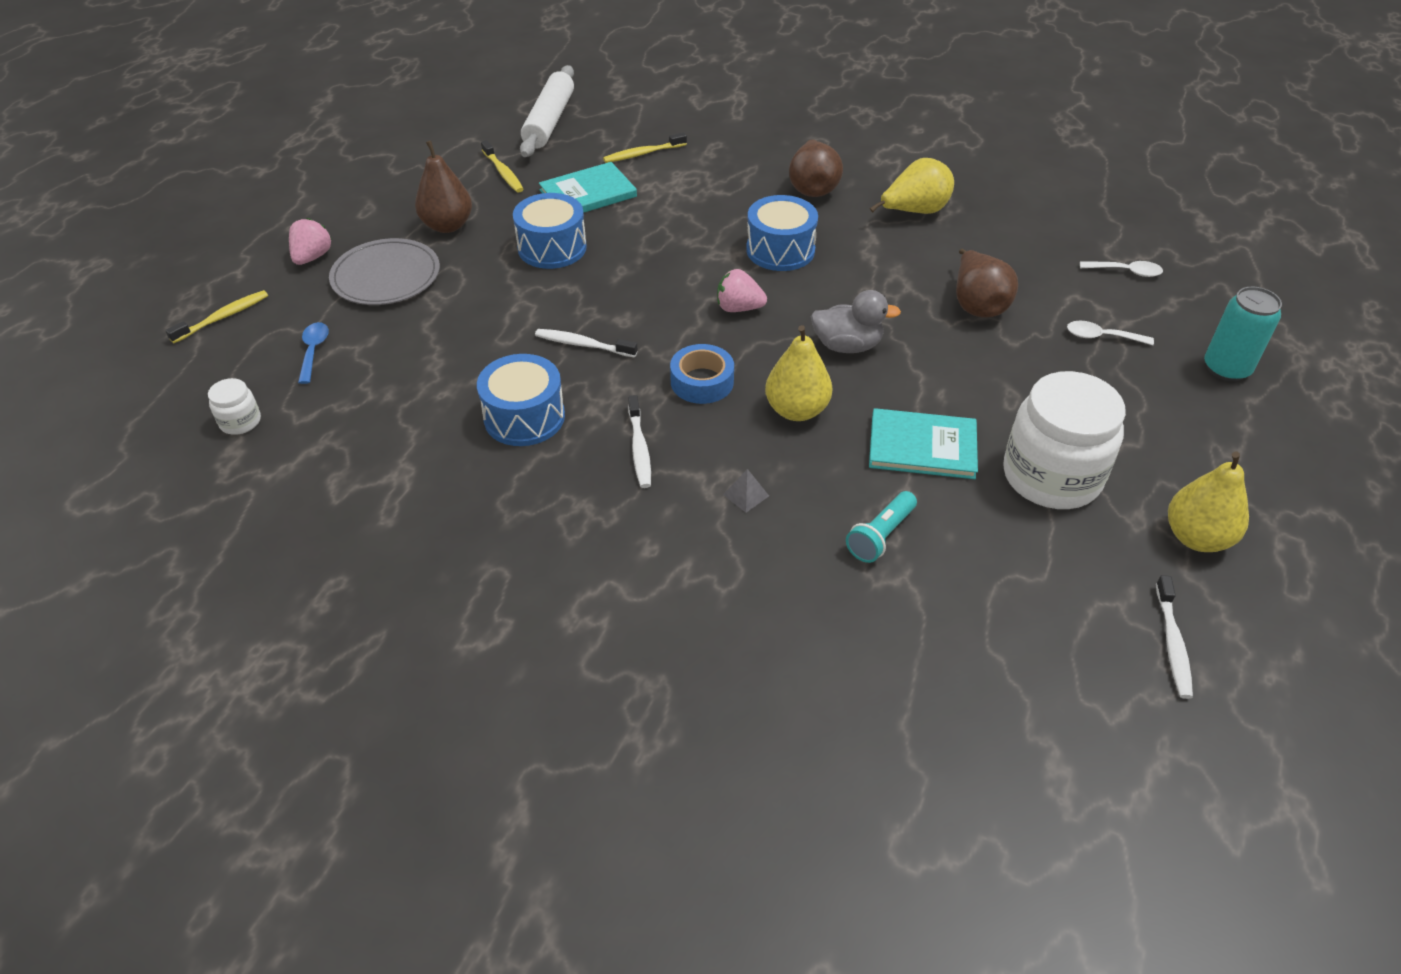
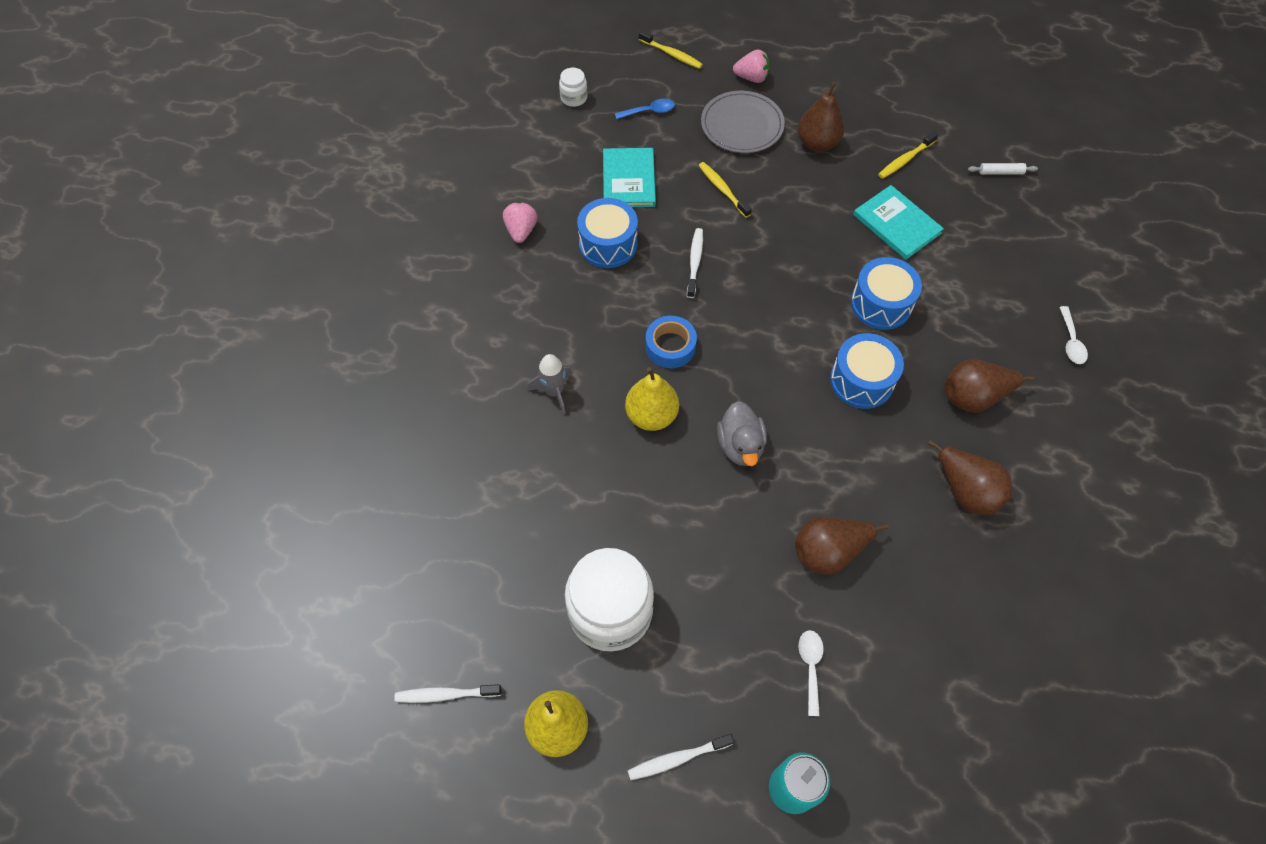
camera: 80 degrees right, 15 degrees up
blue drum [513,193,587,269] -> blue drum moved to [851,257,922,330]
white rolling pin [520,65,574,157] -> white rolling pin [968,163,1038,175], size x0.43
yellow toothbrush [603,132,687,163] -> yellow toothbrush moved to [698,162,752,218]
white toothbrush [628,395,651,488] -> white toothbrush moved to [628,734,734,780]
pink strawberry [717,269,767,312] -> pink strawberry moved to [503,202,537,243]
grey pyramid [723,469,769,513] -> grey rocket [528,354,572,415]
turquoise flashlight [846,491,917,563] -> none
turquoise book [869,408,978,479] -> turquoise book moved to [603,148,656,207]
yellow pear [870,158,954,214] -> brown pear [928,440,1013,515]
white spoon [1080,261,1163,277] -> white spoon moved to [1059,306,1088,364]

